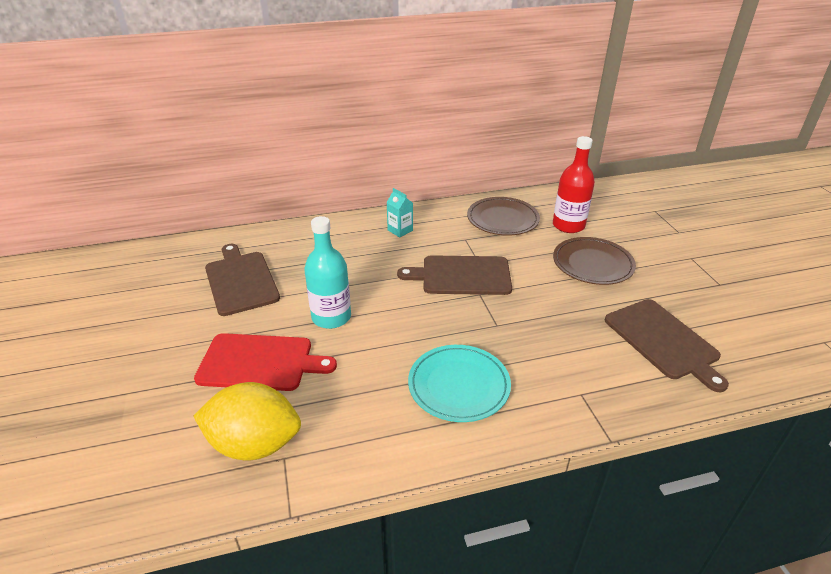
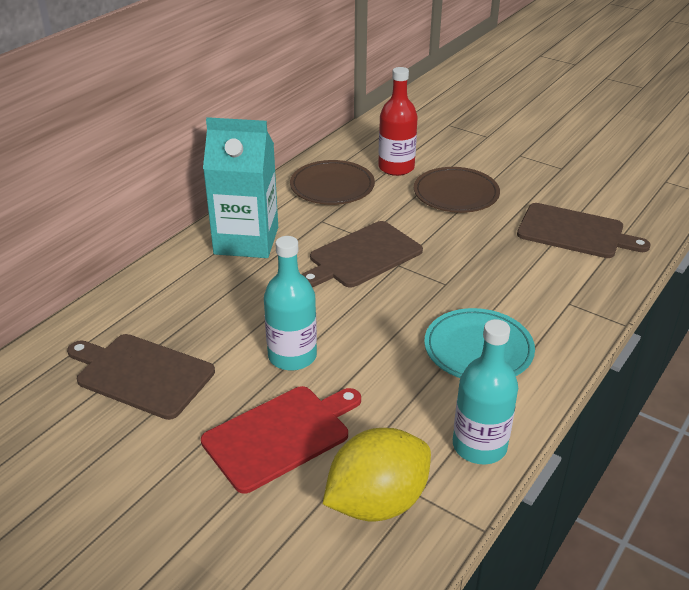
camera: 40 degrees left, 0 degrees up
turquoise carton [386,188,413,237] -> turquoise carton [203,117,278,258], size x2.39
none -> turquoise bottle [453,319,518,464]

